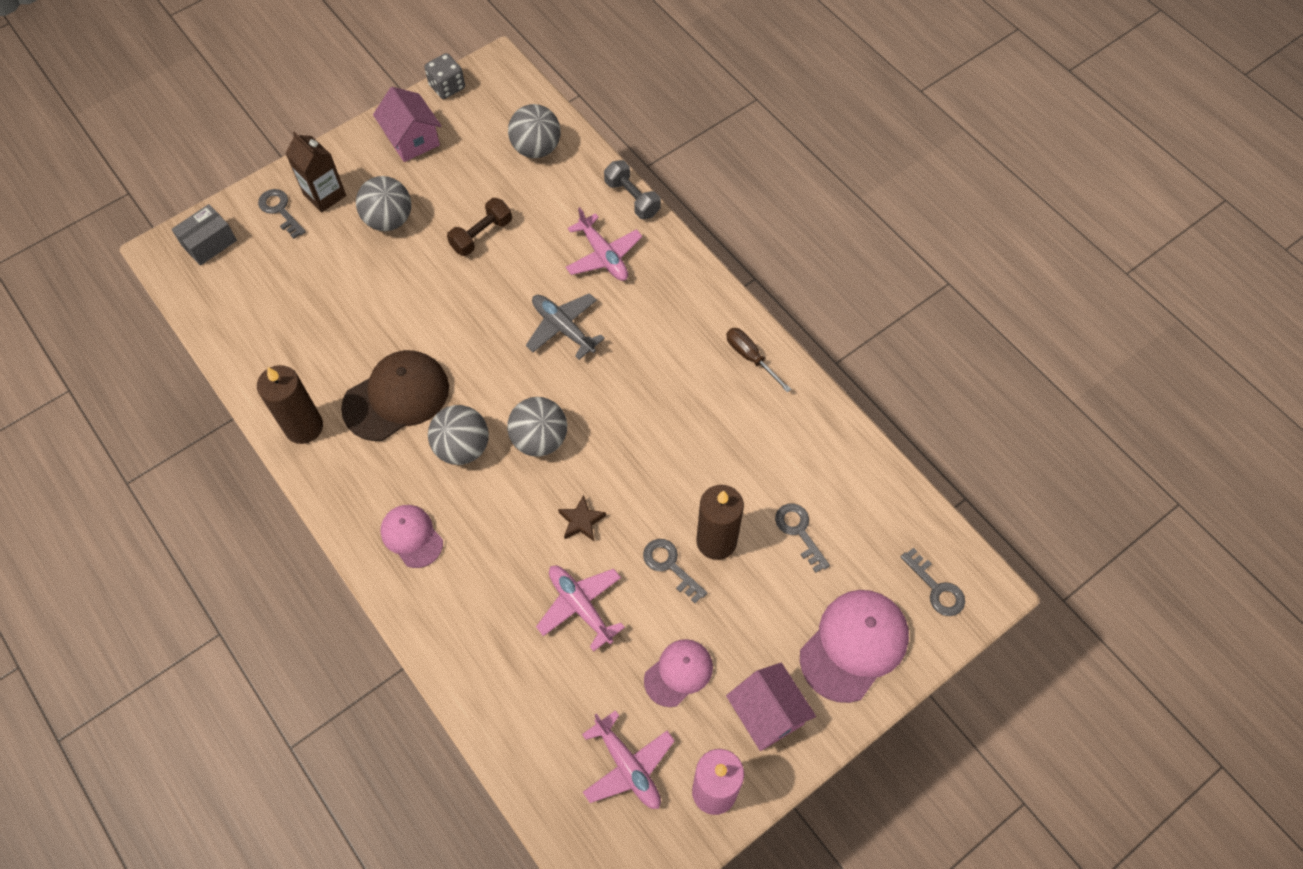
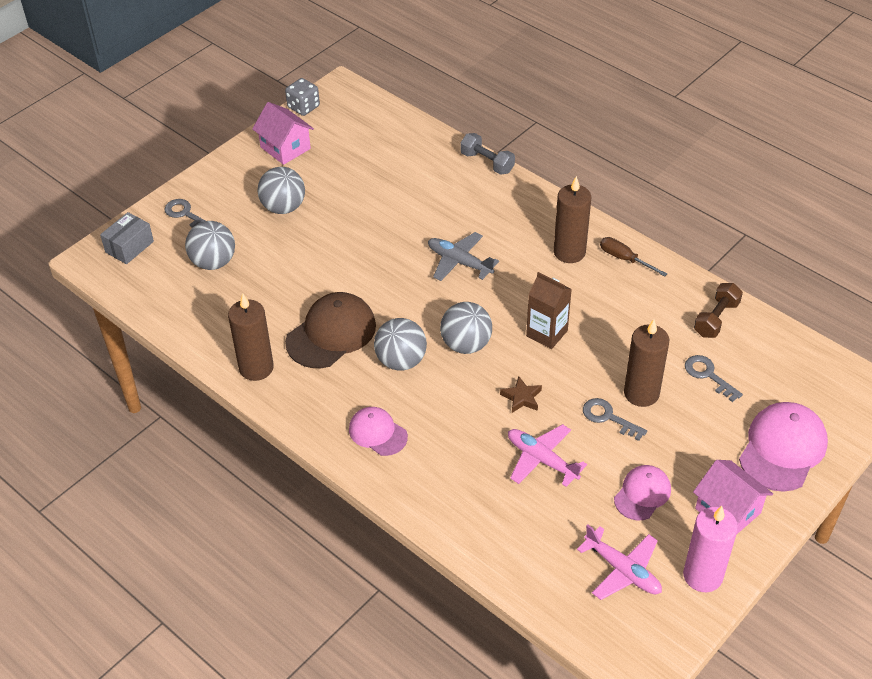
camera: 10 degrees left, 15 degrees down
brown carton [285,132,346,213] -> brown carton moved to [526,272,572,349]
brown dumbbell [447,198,512,256] -> brown dumbbell moved to [694,283,743,338]
grey ball [508,104,561,158] -> grey ball moved to [185,221,235,270]
pink plane [566,207,642,281] -> none
grey key [901,548,965,616] -> none
none -> brown candle [554,176,591,263]

